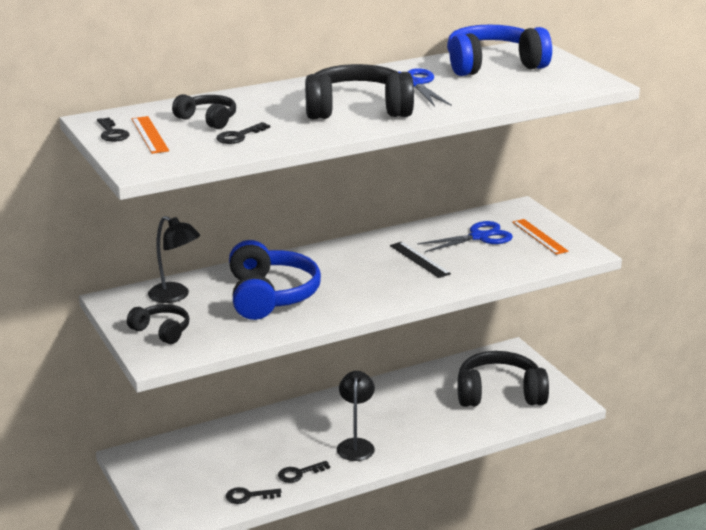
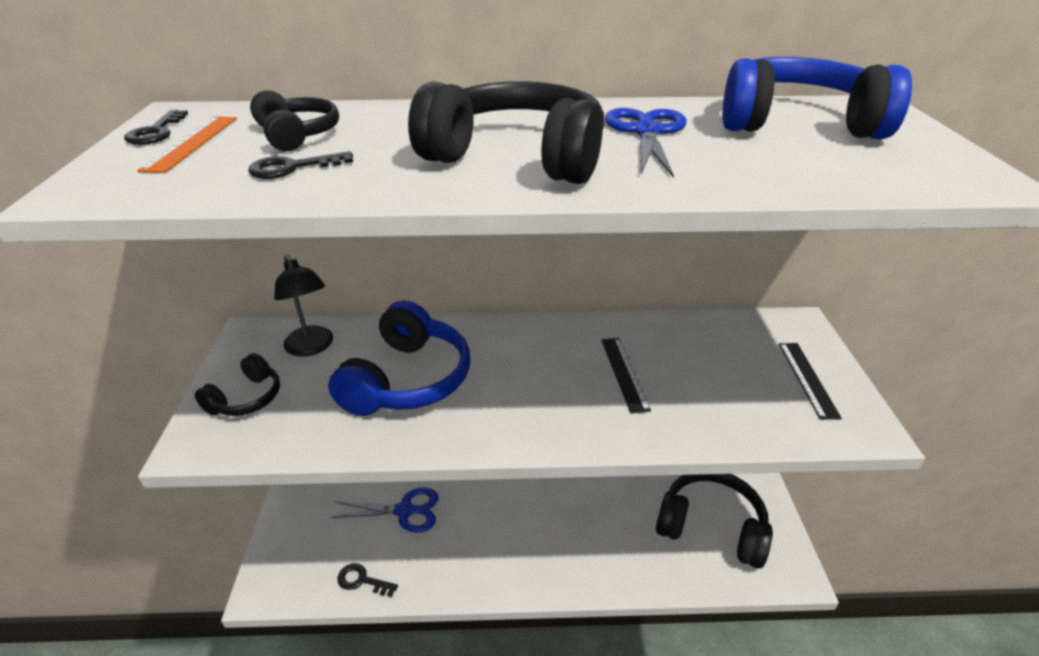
camera: 25 degrees right, 10 degrees up
black headphones [127,304,190,344] -> black headphones turned 60 degrees clockwise [195,353,280,416]
black key [278,461,330,483] -> none
black lamp [337,371,375,461] -> none
blue scissors [418,221,513,252] -> blue scissors moved to [331,487,439,533]
orange ruler [512,219,569,255] -> black ruler [779,343,842,420]

